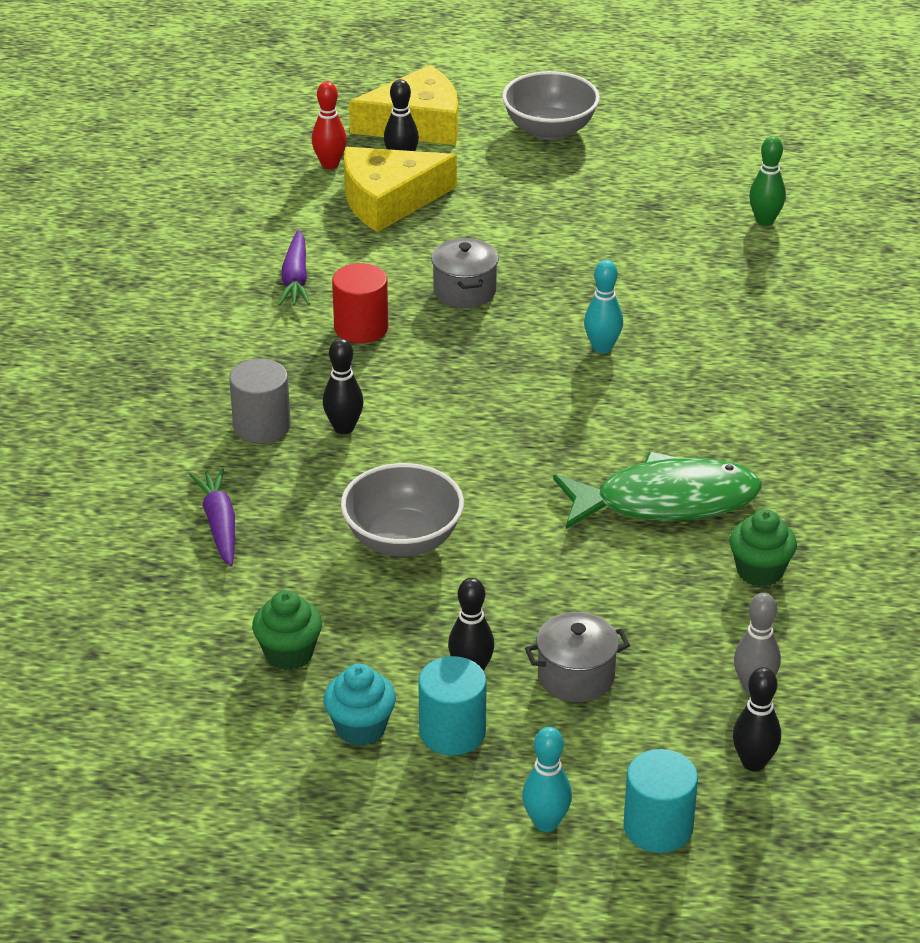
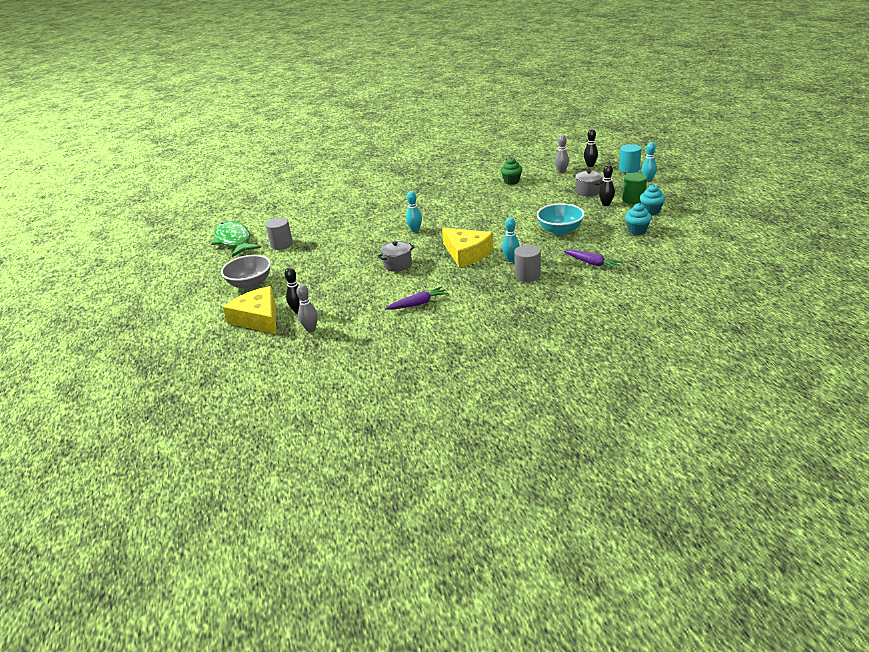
camera: 110 degrees left, 5 degrees down
purple carrot [189,468,235,566] -> purple carrot turned 105 degrees counterclockwise [564,249,623,269]
green cupcake [252,590,322,670] -> turquoise cupcake [625,203,652,235]
red bowling pin [312,82,347,169] -> grey bowling pin [296,284,318,332]
black bowling pin [323,338,364,434] -> turquoise bowling pin [502,217,520,262]
red cylinder [332,263,388,343] -> none
grey bowl [341,463,464,557] -> turquoise bowl [537,203,585,235]
yellow cheese [344,147,457,232] -> yellow cheese moved to [442,228,494,267]
turquoise cylinder [418,656,487,755] -> green cylinder [623,173,647,204]
green fish [553,452,762,529] -> green fish moved to [211,221,261,257]
green bowling pin [749,136,786,226] -> none
none -> grey cylinder [266,217,293,250]

